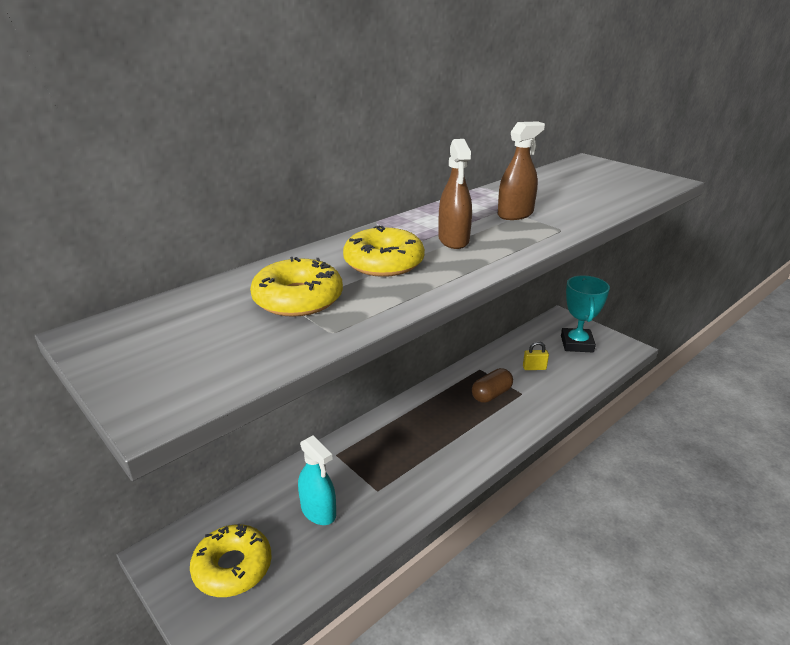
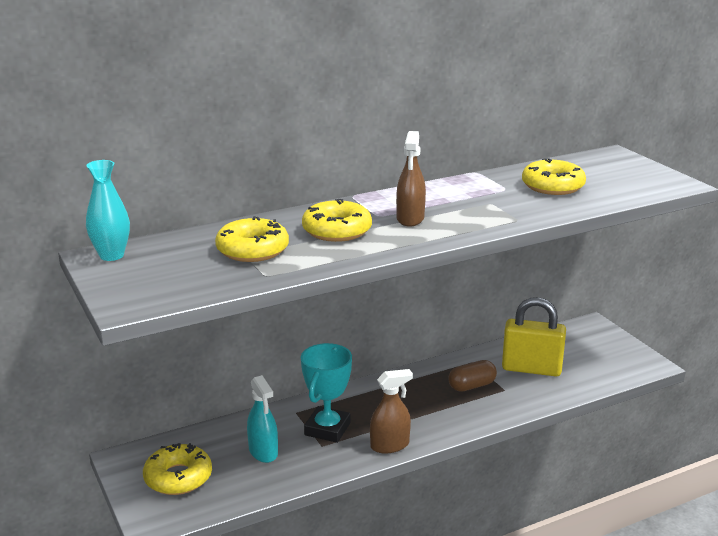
camera: 15 degrees right, 5 degrees down
brown spray bottle [498,121,545,220] -> brown spray bottle moved to [370,369,413,454]
yellow padlock [523,342,549,370] -> yellow padlock [502,297,566,376], size x2.36
turquoise trophy [561,275,610,352] -> turquoise trophy moved to [301,343,352,443]
none -> turquoise vase [86,160,130,261]
none -> yellow donut [522,158,586,195]

